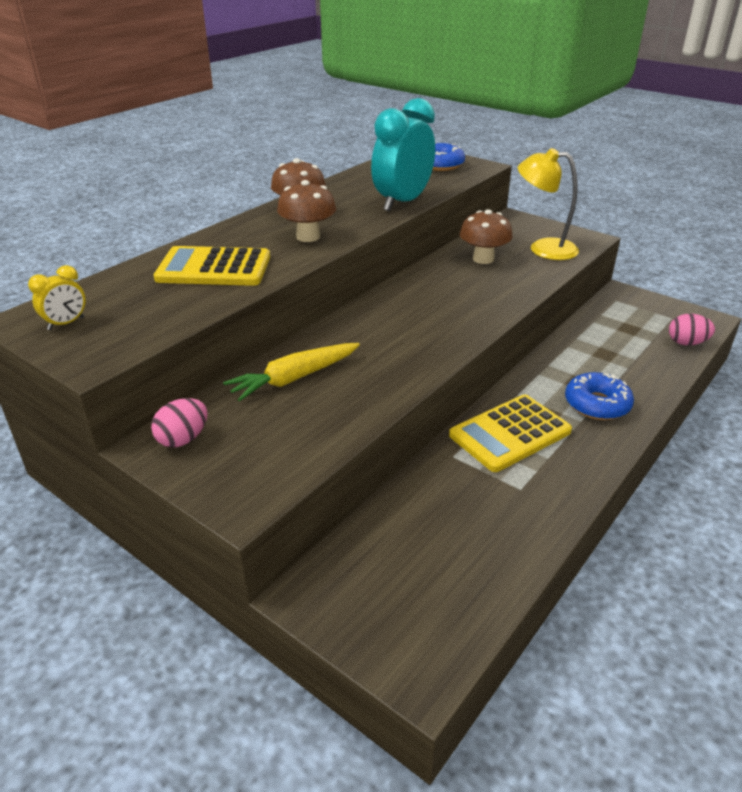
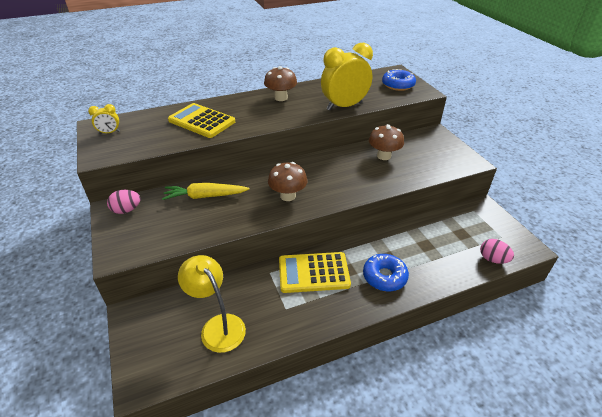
camera: 30 degrees right, 5 degrees up
brown mushroom [277,180,336,242] -> brown mushroom moved to [268,162,308,201]
turquoise clock [371,98,435,211] -> yellow clock [321,43,373,111]
yellow lamp [518,148,579,260] -> yellow lamp moved to [178,255,246,353]

